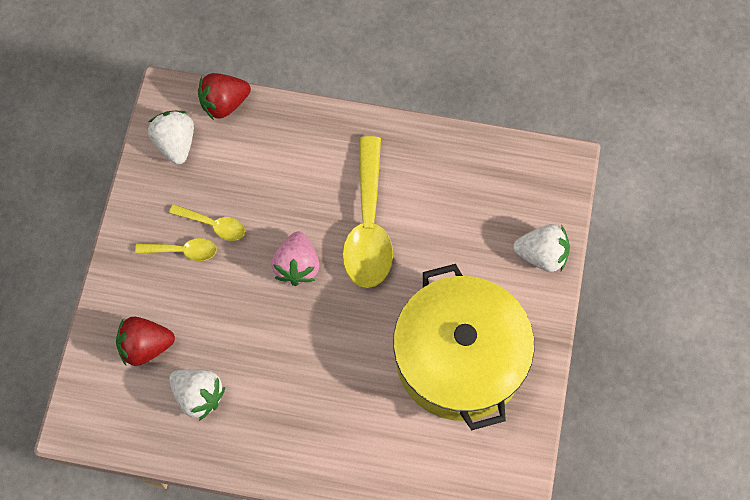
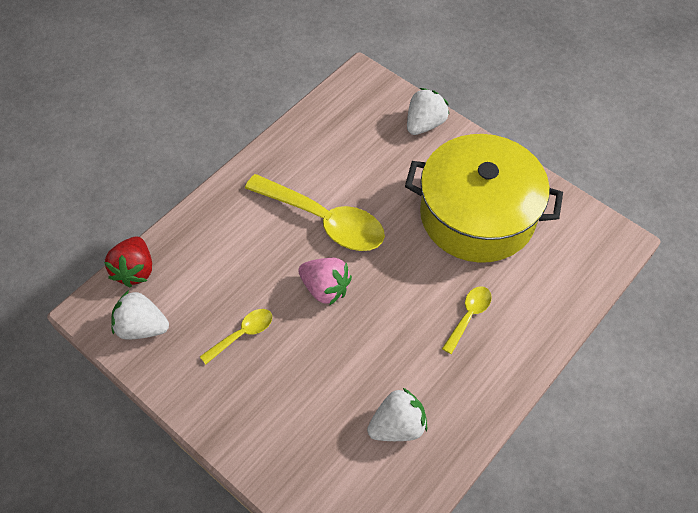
camera: 60 degrees left, 10 degrees down
red strawberry [116,317,175,366] -> none
yellow spoon [135,238,217,261] -> yellow spoon moved to [442,287,492,354]

